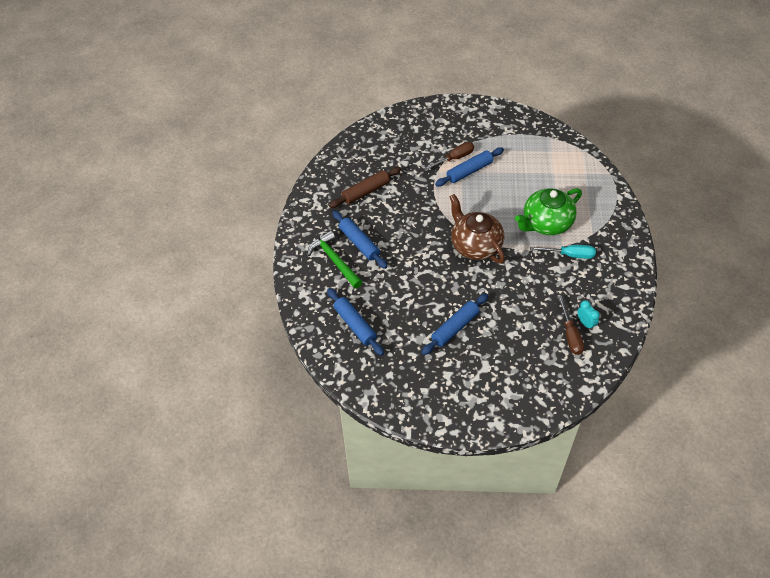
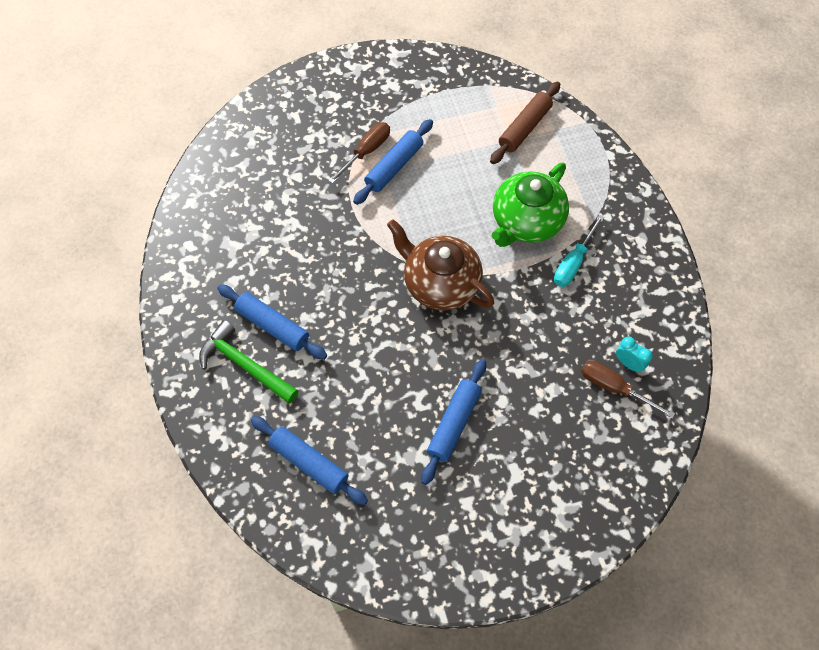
camera: 20 degrees left, 10 degrees up
brown rolling pin [329,167,401,208] -> brown rolling pin moved to [490,82,560,164]
turquoise screwdriver [530,245,596,259] -> turquoise screwdriver turned 135 degrees clockwise [554,215,604,287]
brown screwdriver [558,296,584,355] -> brown screwdriver turned 150 degrees clockwise [581,360,675,419]

